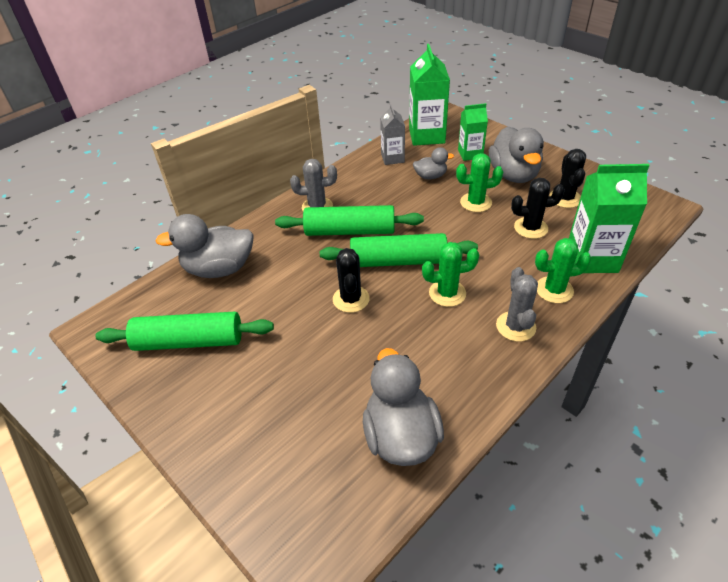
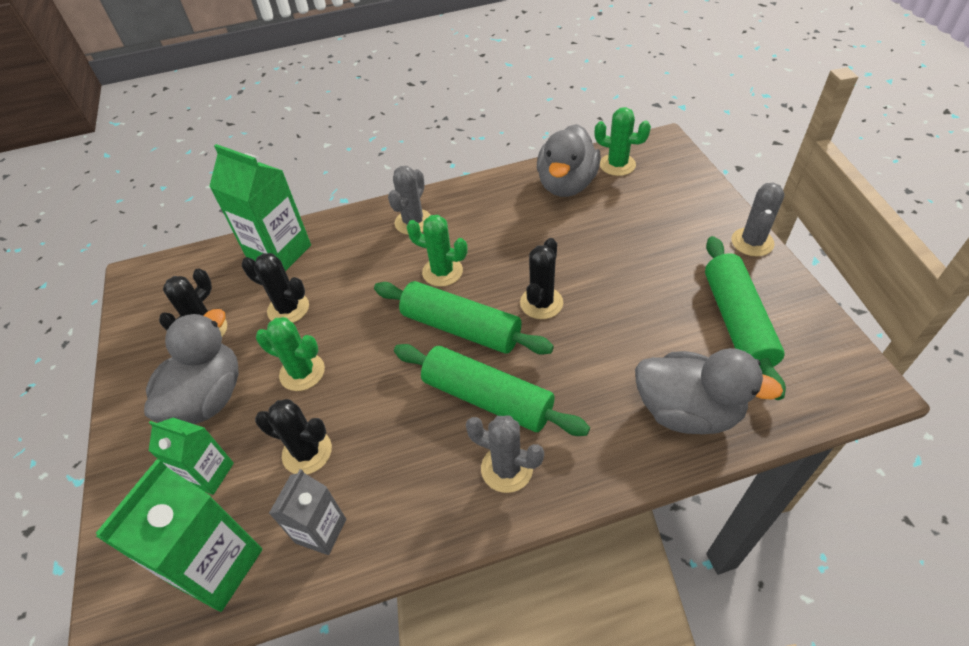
camera: 150 degrees left, 5 degrees up
green rolling pin [95,312,274,351] -> green rolling pin turned 60 degrees clockwise [705,236,786,400]
grey duck [413,147,454,179] -> black cactus [255,399,332,474]
green cactus [535,238,592,303] -> green cactus moved to [595,107,651,176]
none -> grey cactus [731,182,785,257]

